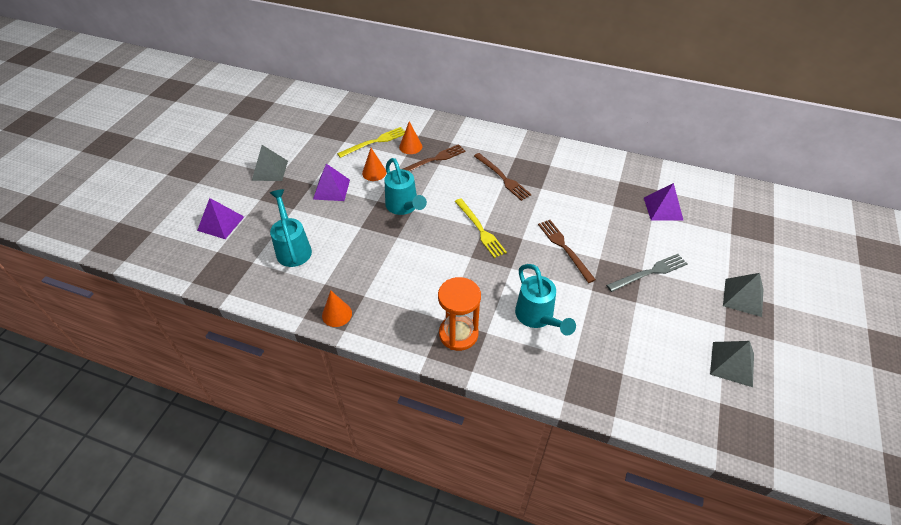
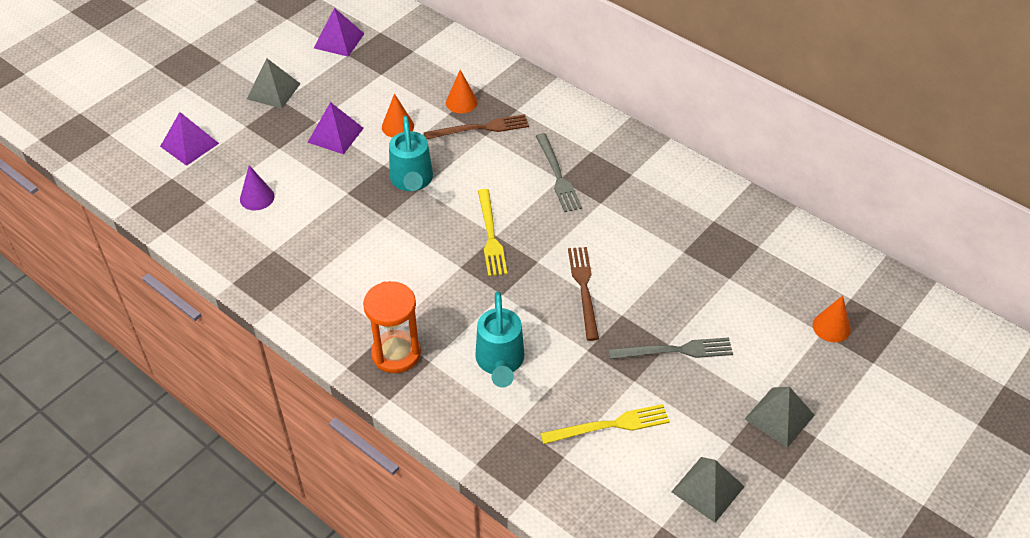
camera: 20 degrees right, 0 degrees up
turquoise watering can [270,189,312,267] -> purple cone [240,165,274,211]
orange cone [322,290,352,327] -> orange cone moved to [813,296,851,342]
yellow fork [337,127,405,158] -> yellow fork moved to [540,404,670,444]
brown fork [474,153,531,201] -> grey fork [536,133,582,212]
purple pyramid [644,183,683,221] -> purple pyramid moved to [314,8,364,57]

